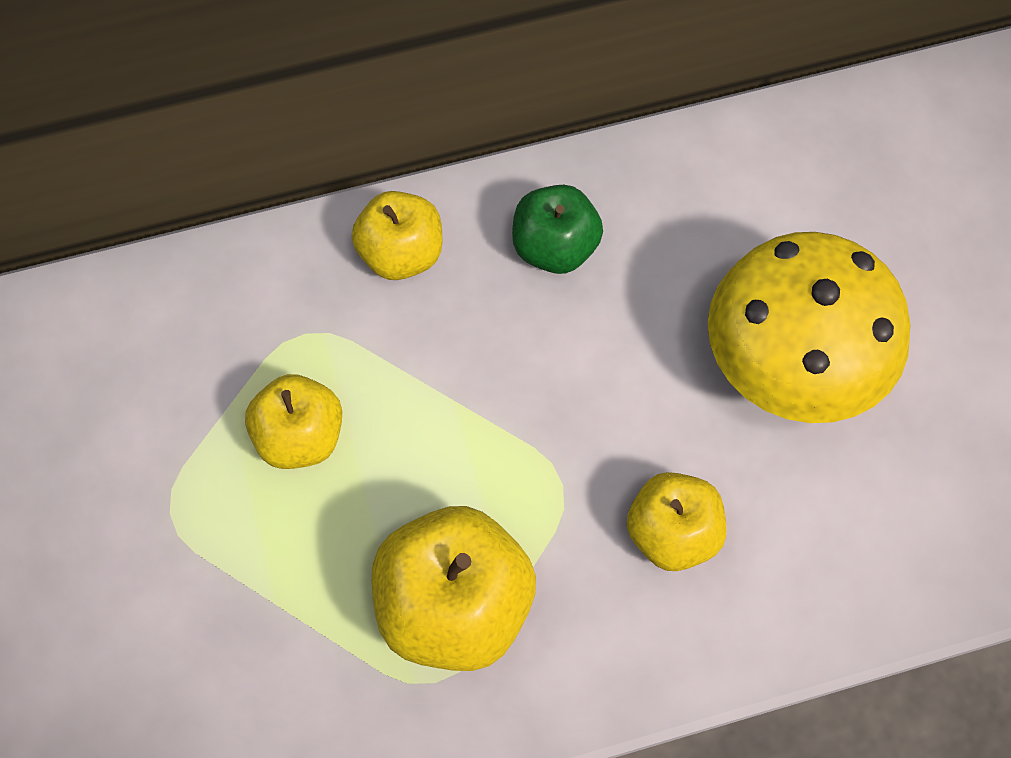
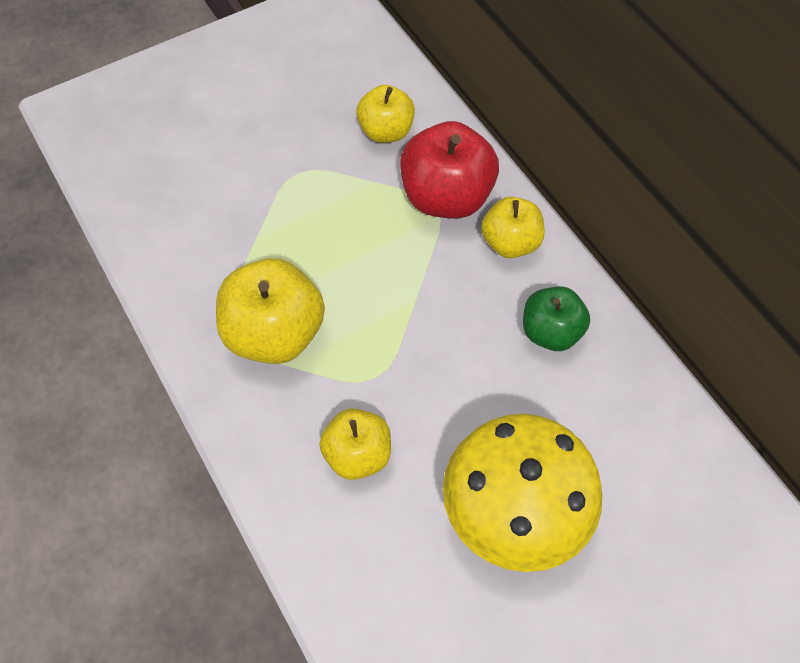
camera: 75 degrees right, 5 degrees down
yellow apple [245,374,342,469] -> yellow apple moved to [356,85,415,143]
none -> red apple [400,121,499,219]

